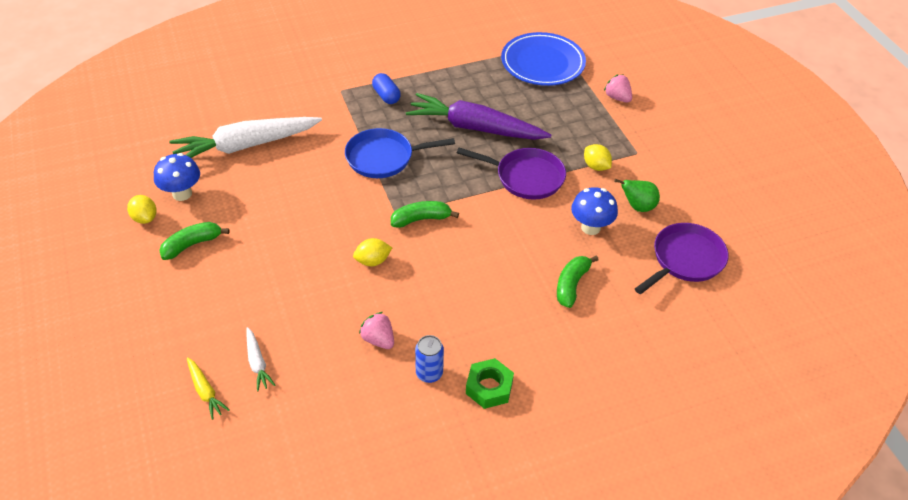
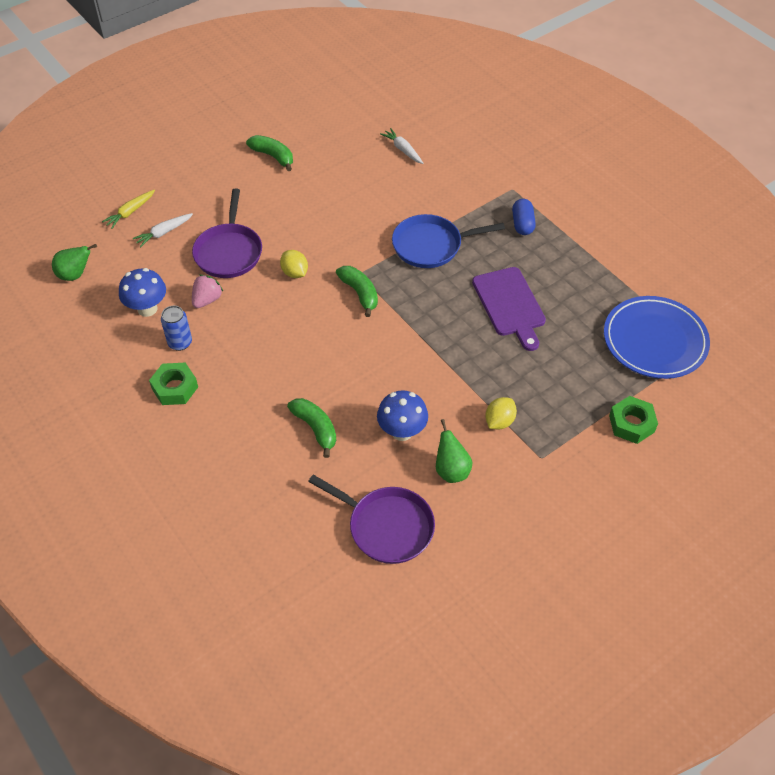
camera: 75 degrees right, 5 degrees up
yellow lemon [127,195,157,224] -> none
blue mushroom [154,153,200,201] -> blue mushroom moved to [119,268,166,317]
white carrot [169,117,322,158] -> white carrot [380,128,424,164], size x0.43
blue pan [345,128,455,178] -> blue pan turned 75 degrees counterclockwise [392,214,505,268]
blue capsule [372,73,401,104] -> blue capsule turned 45 degrees counterclockwise [512,199,536,235]
purple carrot [406,93,551,140] -> purple cutting board [472,267,546,351]
purple pan [457,148,566,200] -> purple pan moved to [192,189,262,278]
green banana [557,255,598,308] -> green banana turned 45 degrees clockwise [287,398,336,458]
pink strawberry [604,75,632,103] -> green nut [609,396,658,444]
none -> green pear [52,244,97,281]

